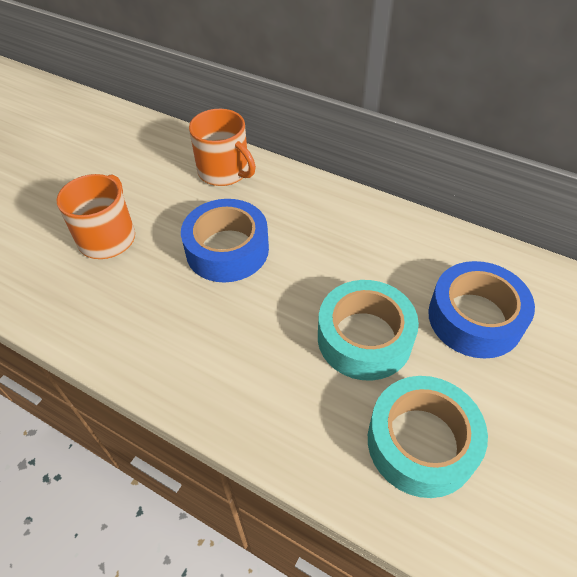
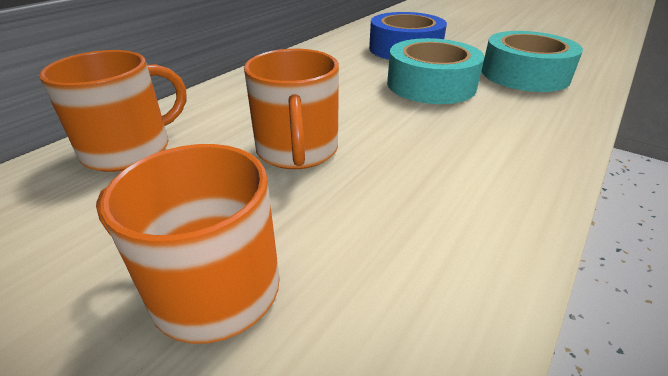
camera: 85 degrees left, 15 degrees down
blue tape [181,199,269,282] -> orange mug [244,49,339,169]

